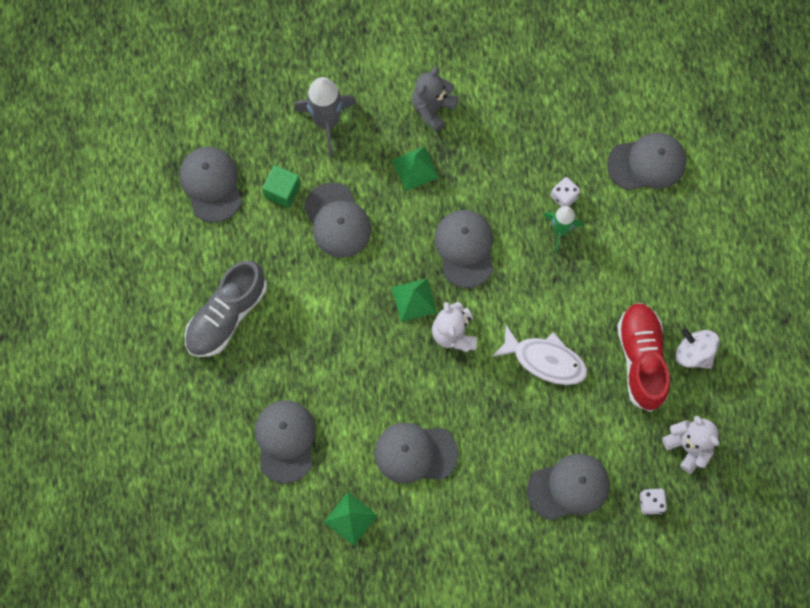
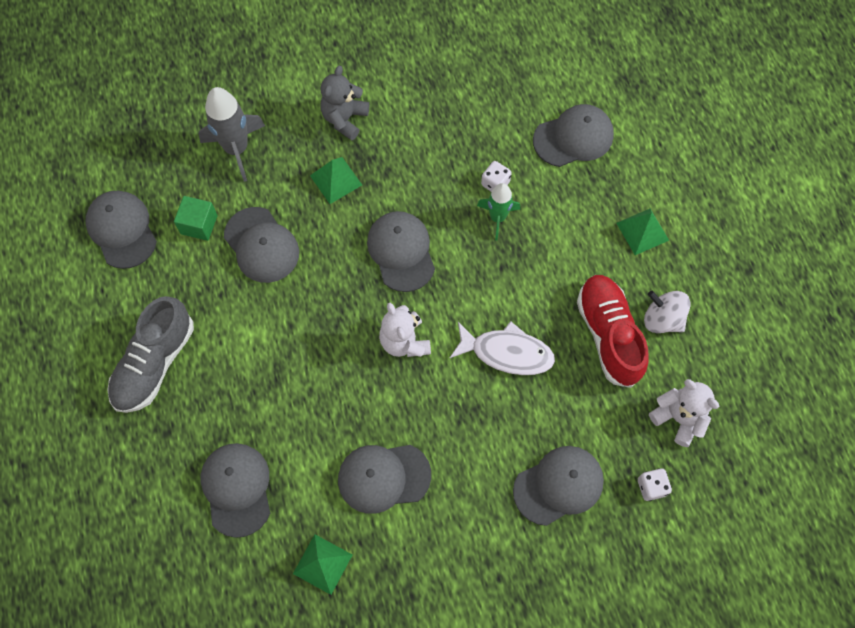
camera: 10 degrees left, 5 degrees down
green pyramid [392,278,437,322] -> green pyramid moved to [616,209,669,255]

